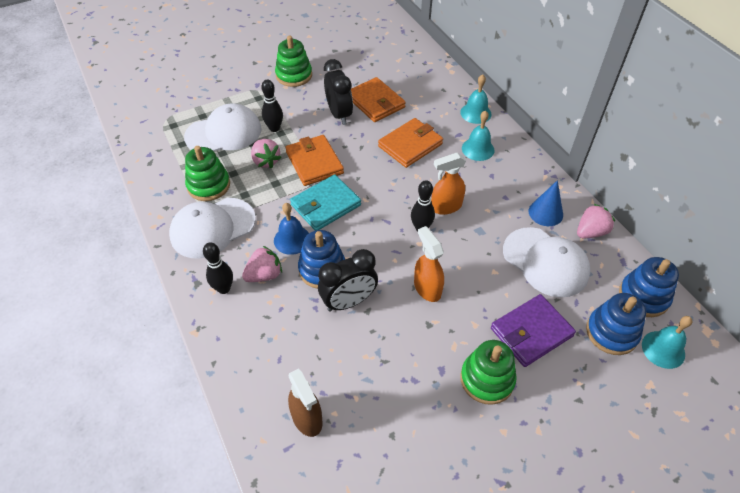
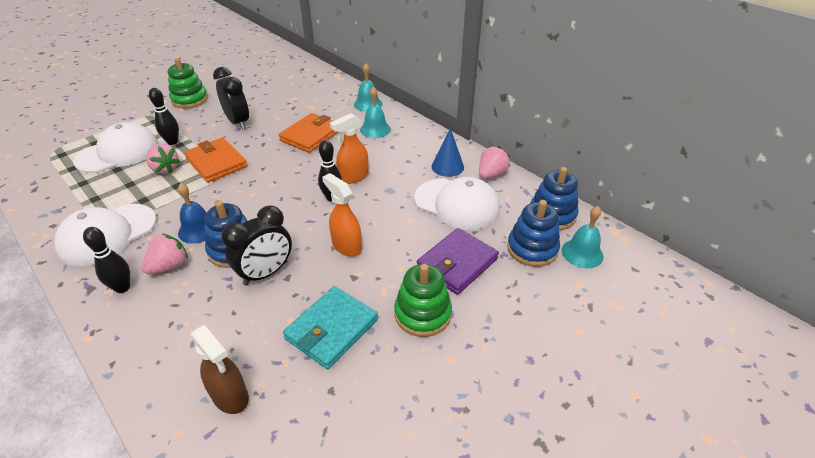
camera: 15 degrees left, 10 degrees down
green stacking toy [185,146,230,201] -> none
turquoise wallet [290,174,361,231] -> turquoise wallet moved to [283,286,378,369]
orange wallet [351,77,406,122] -> none

